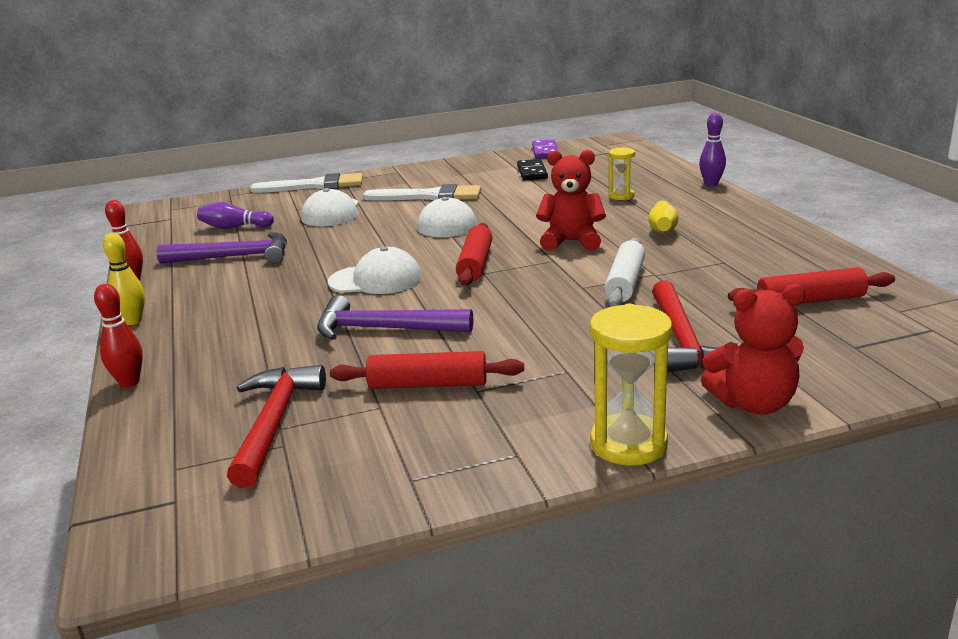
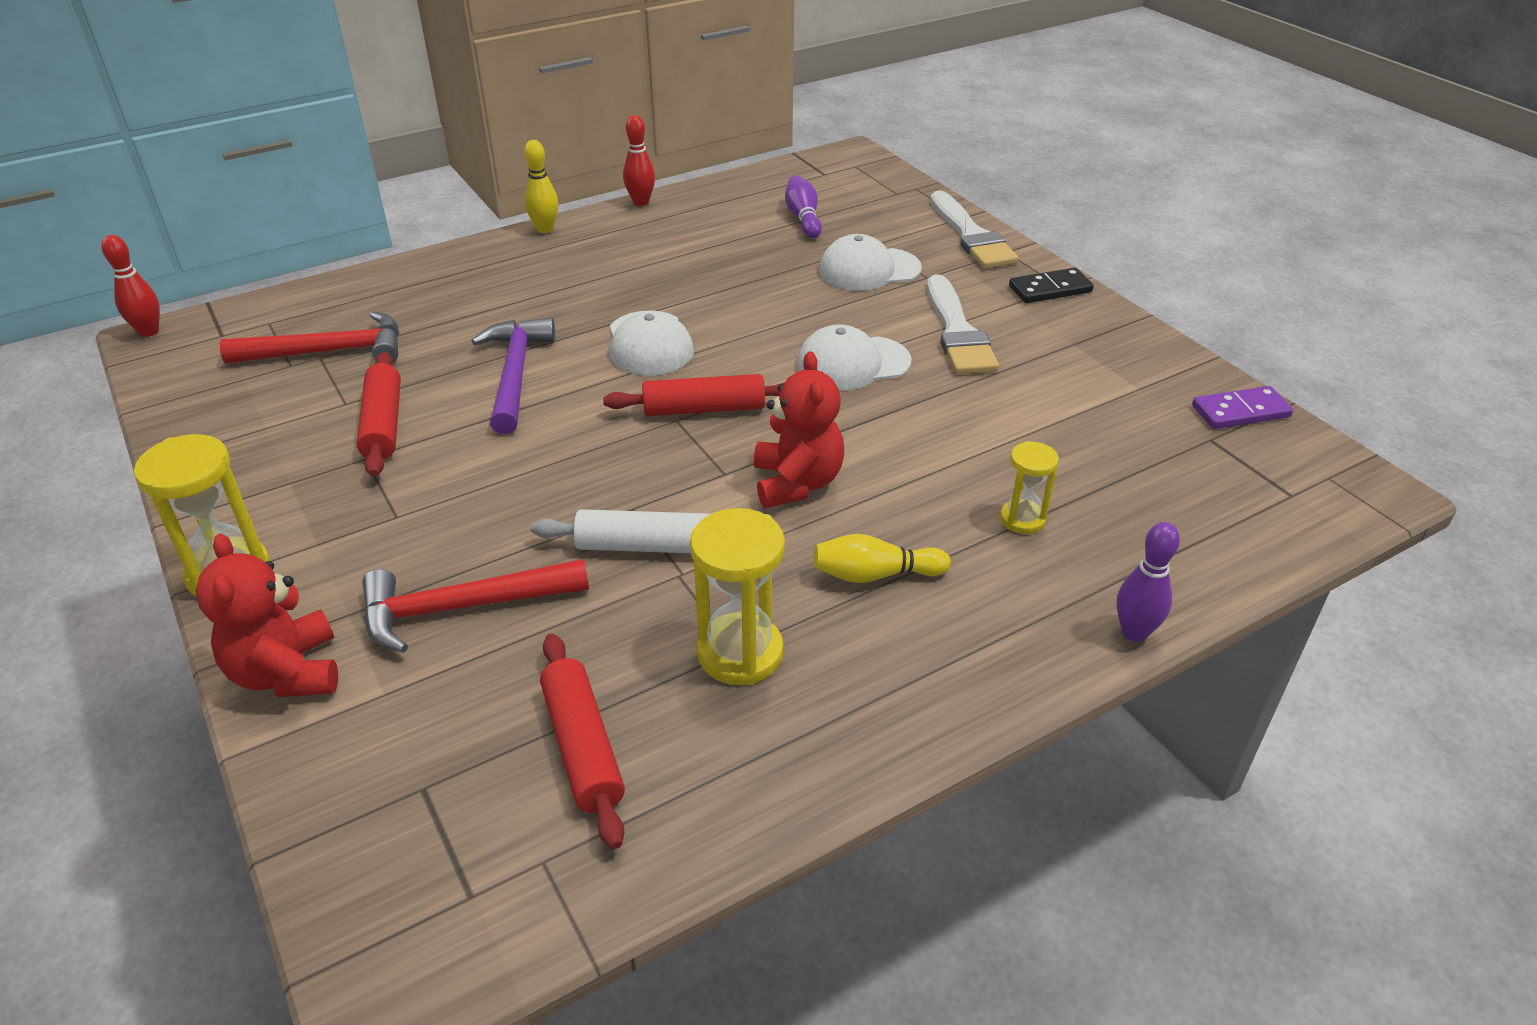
camera: 75 degrees right, 15 degrees up
red bowling pin [94,284,143,388] -> red bowling pin moved to [101,235,160,337]
purple hammer [156,232,287,263] -> none
black domino [517,159,548,181] -> black domino moved to [1009,267,1094,303]
none -> yellow hourglass [690,508,785,685]

